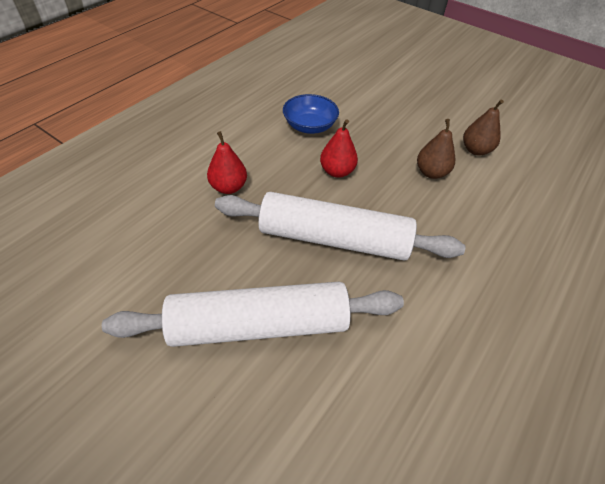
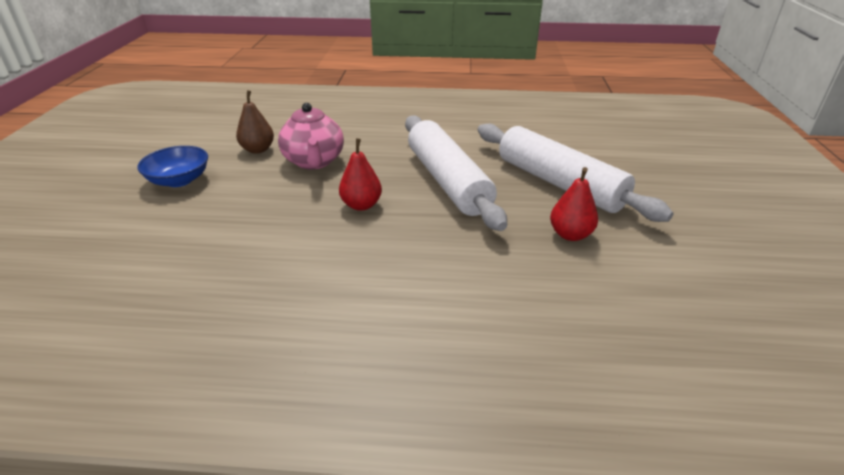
camera: 120 degrees left, 15 degrees down
red pear [207,131,247,194] -> red pear moved to [550,167,598,241]
blue bowl [283,94,339,134] -> blue bowl moved to [137,146,208,187]
brown pear [417,119,455,179] -> pink teapot [278,103,344,170]

